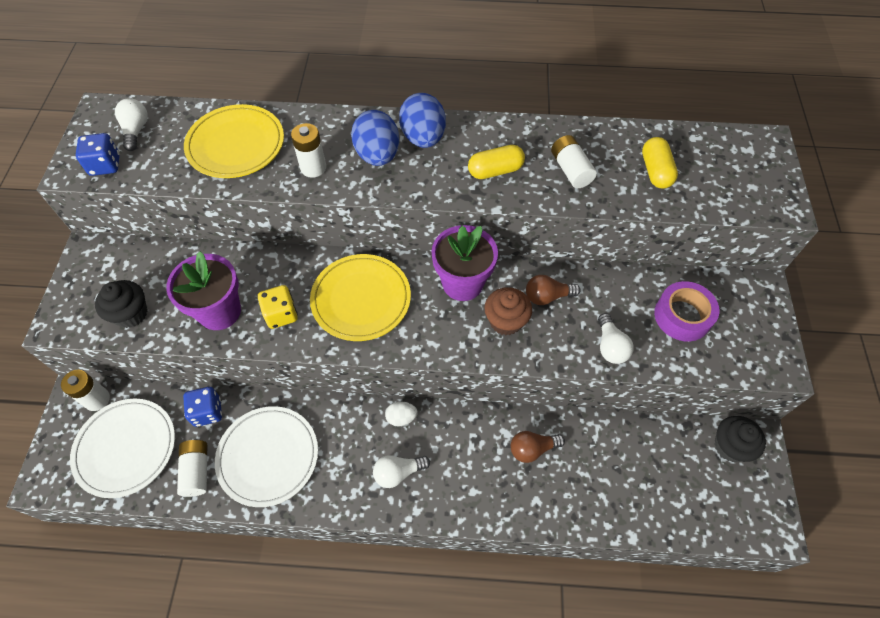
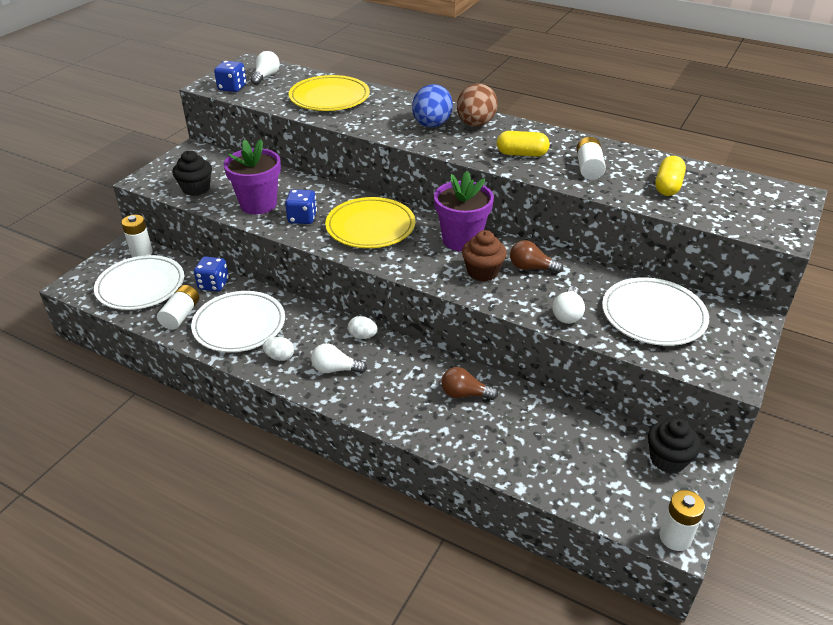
camera: 25 degrees right, 20 degrees down
yellow dice [258,285,298,329] -> blue dice [285,189,317,224]
white battery [291,123,326,178] -> white battery moved to [659,490,705,551]
blue egg [399,93,446,148] -> brown egg [457,83,498,126]
purple tape [654,281,719,341] -> white plate [602,277,709,346]
none -> white egg [262,337,294,361]

